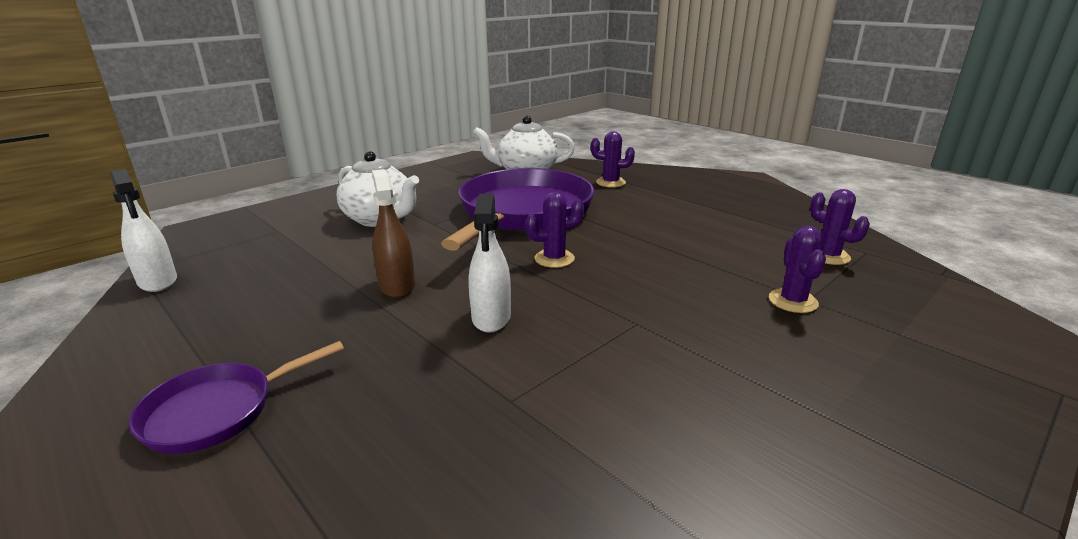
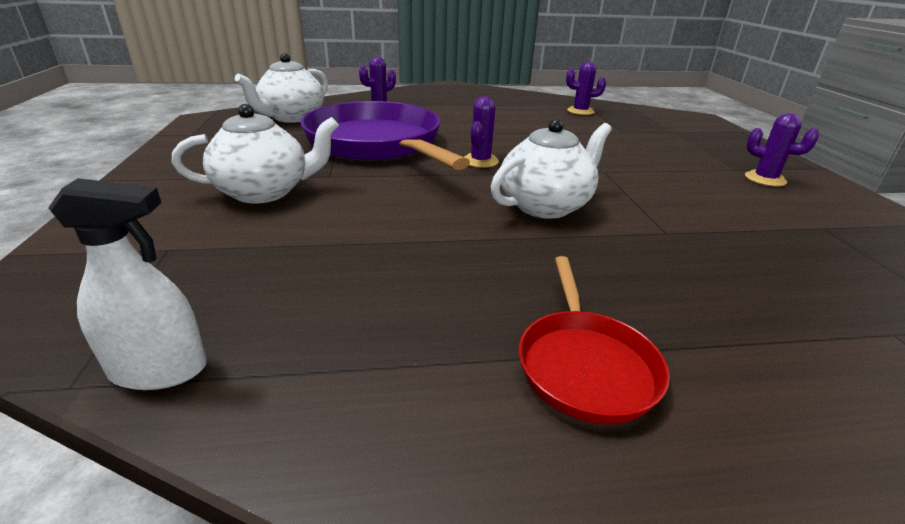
camera: 55 degrees left, 5 degrees up
purple pan [129,341,344,454] -> red pan [518,256,670,424]
brown spray bottle [372,169,415,298] -> none
white spray bottle [468,194,511,333] -> white teapot [491,118,612,219]
purple cactus [769,226,826,313] -> purple cactus moved to [745,113,819,186]

